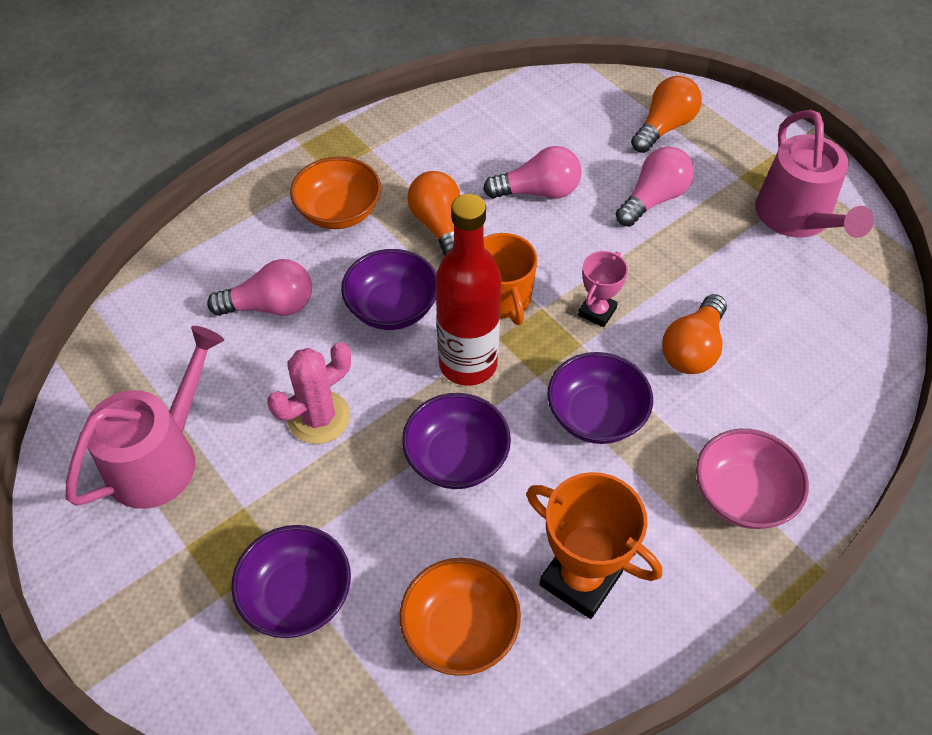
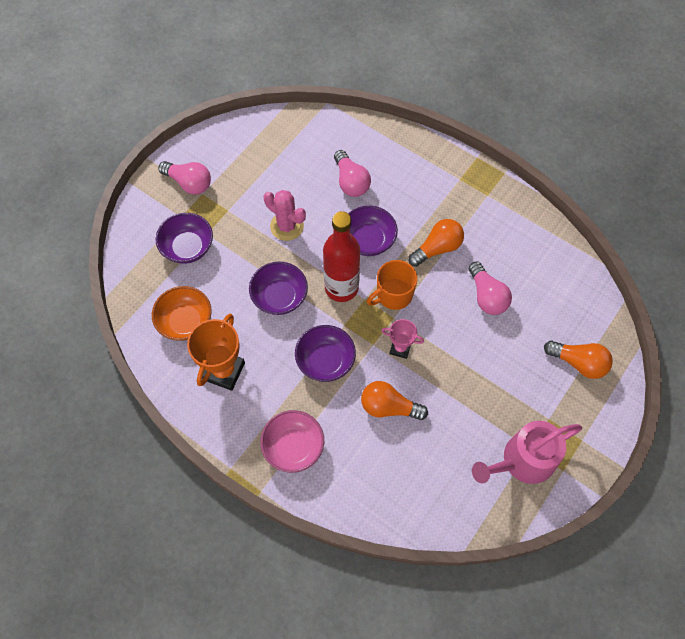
camera: 75 degrees right, 10 degrees up
pink watering can [66,326,224,509] -> none
orange bowl [290,157,381,229] -> none
pink light bulb [616,146,694,227] -> pink light bulb moved to [158,161,211,195]

